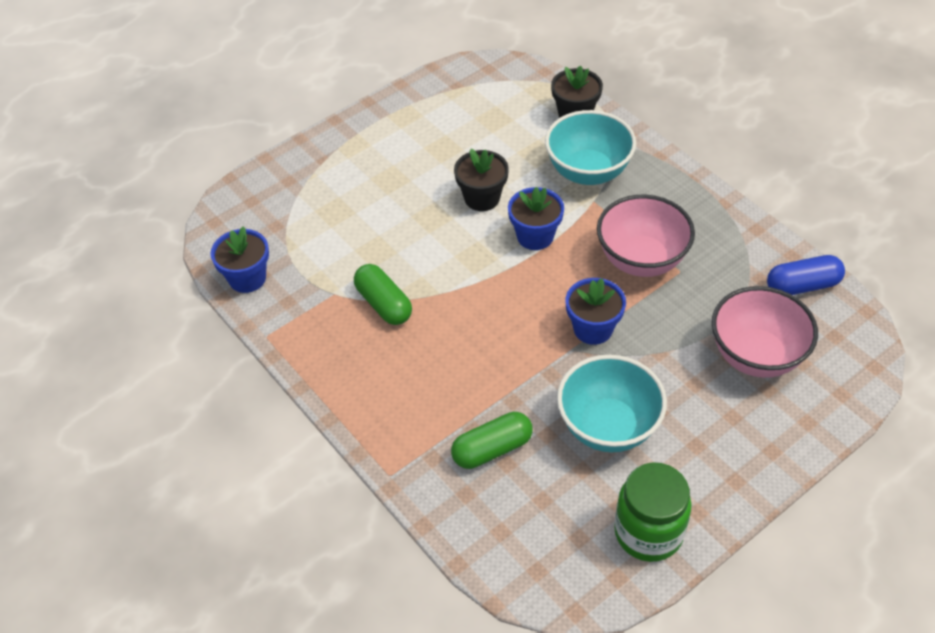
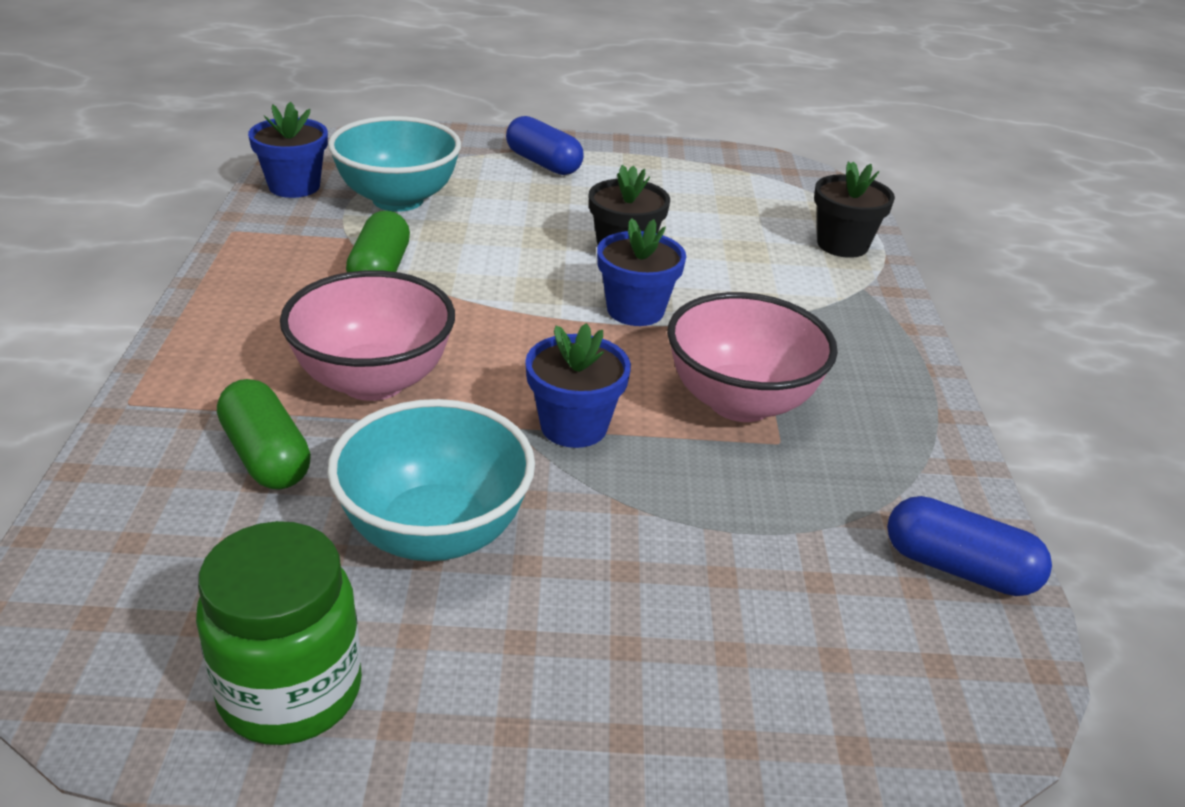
camera: 35 degrees right, 15 degrees down
green capsule [451,412,533,469] -> green capsule turned 45 degrees clockwise [217,379,311,490]
turquoise bowl [545,110,636,185] -> turquoise bowl moved to [328,116,461,212]
pink bowl [712,286,818,378] -> pink bowl moved to [280,270,455,401]
none -> blue capsule [506,116,583,175]

